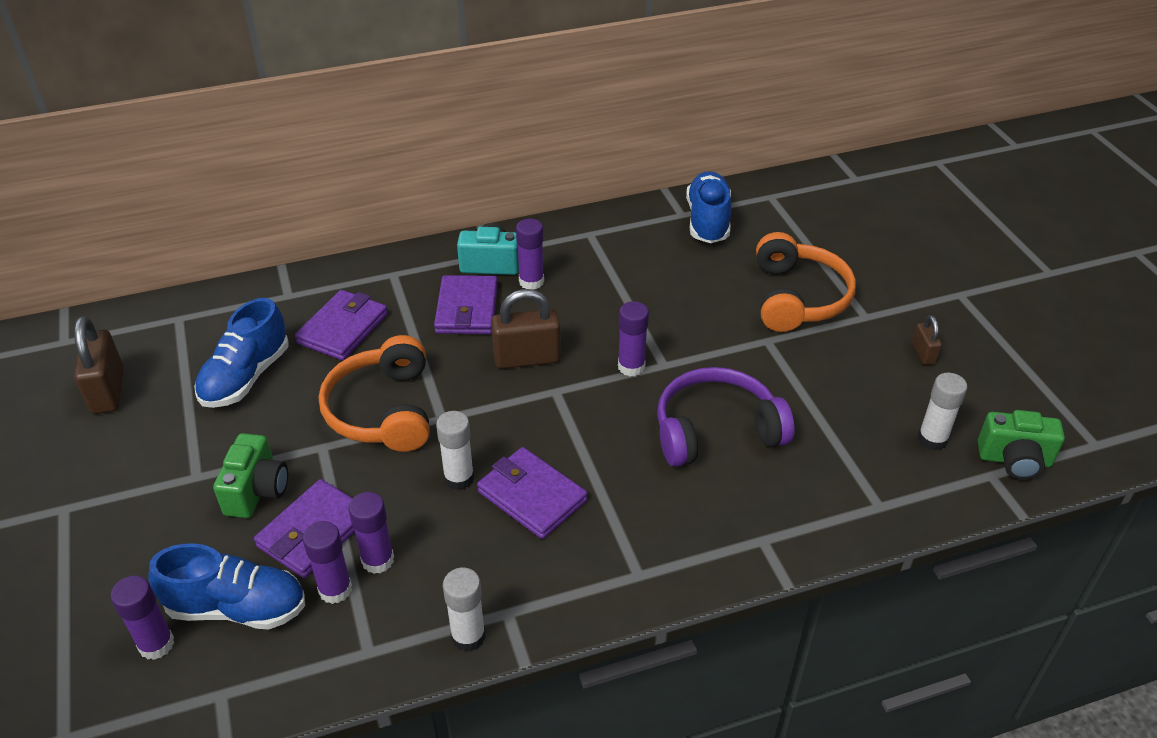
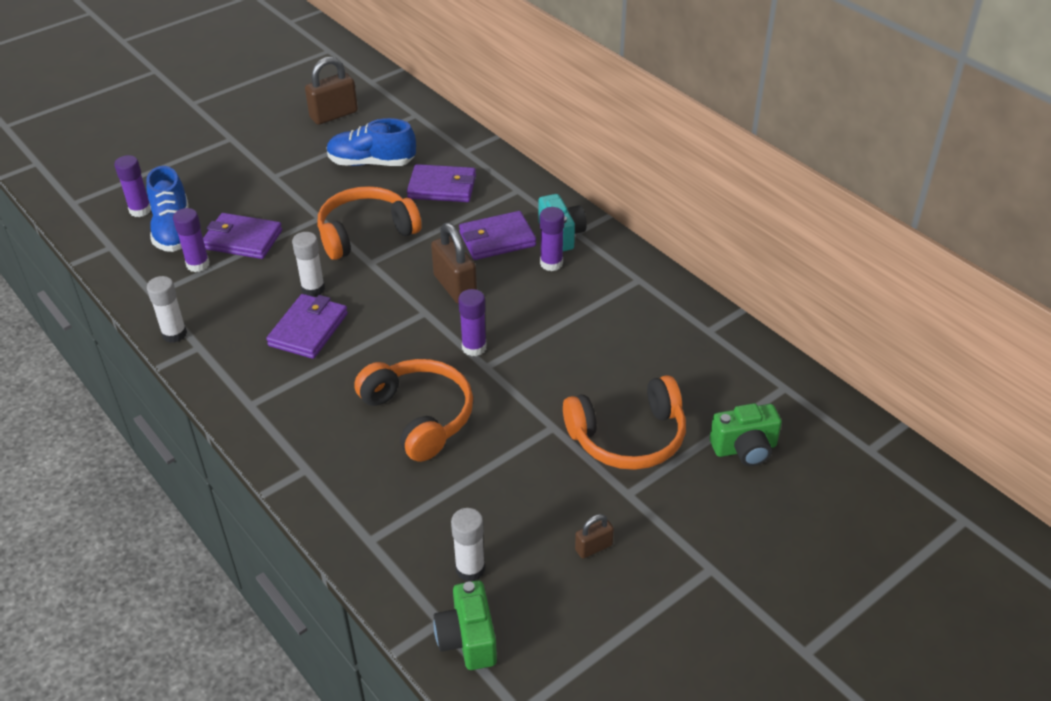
camera: 70 degrees right, 0 degrees up
green camera [213,433,288,518] -> green camera moved to [710,403,782,466]
purple glue stick [348,492,394,574] -> none
purple headphones [657,367,795,467] -> orange headphones [354,359,473,462]
blue shoe [686,171,732,243] -> none

